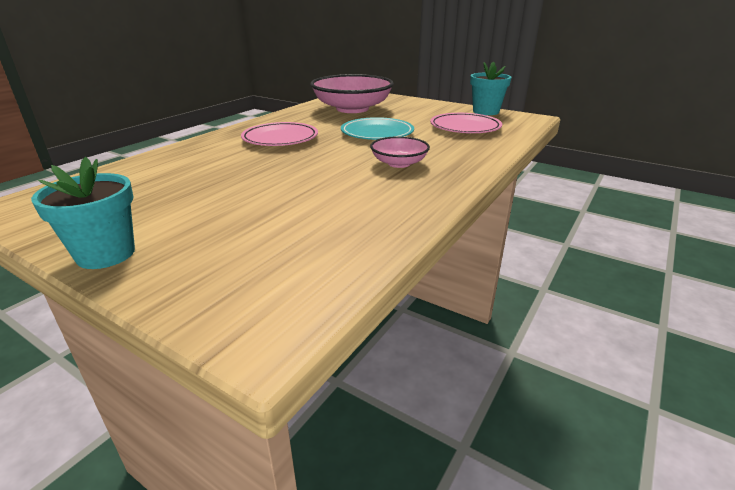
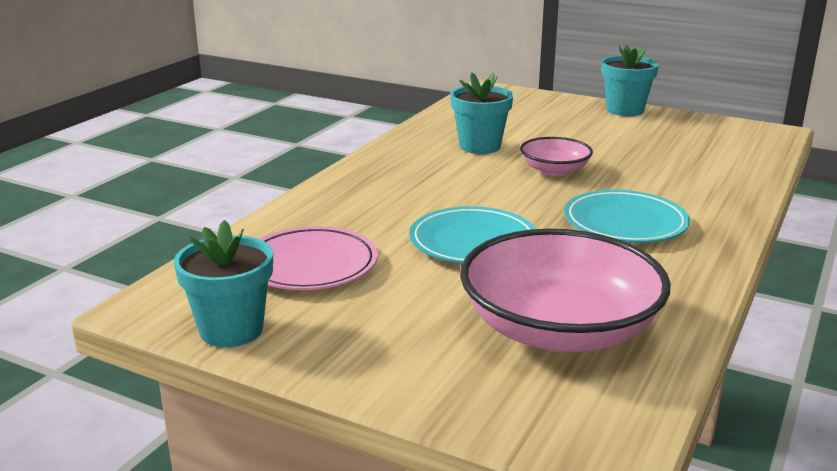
camera: 175 degrees right, 5 degrees down
pink plate [241,122,318,146] -> turquoise plate [564,190,690,243]
pink bowl [370,136,430,168] -> pink bowl moved to [520,137,593,176]
none -> turquoise flower pot [450,73,513,154]

